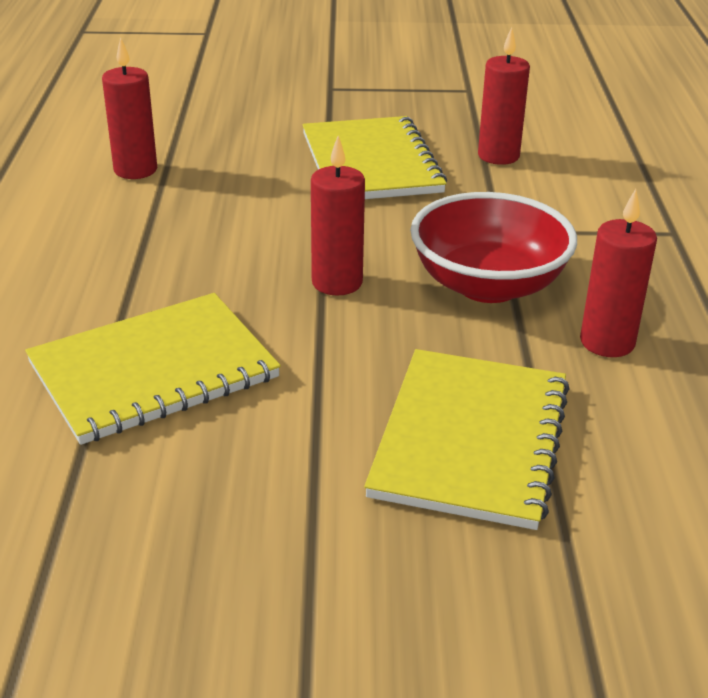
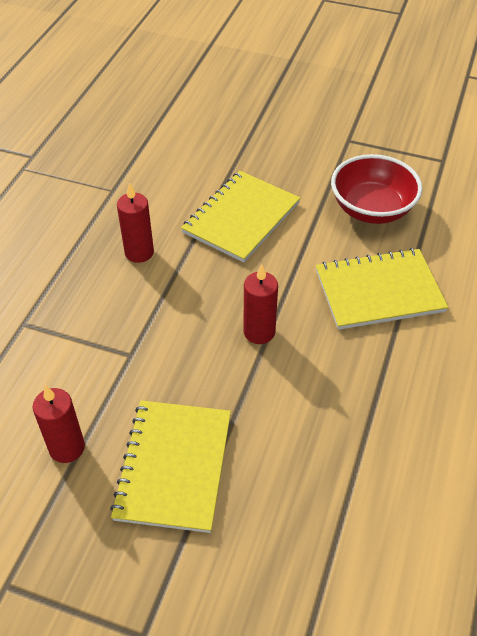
camera: 160 degrees left, 15 degrees up
red candle [102,37,157,179] -> none
red bowl [410,192,577,303] -> red bowl moved to [331,154,422,224]

